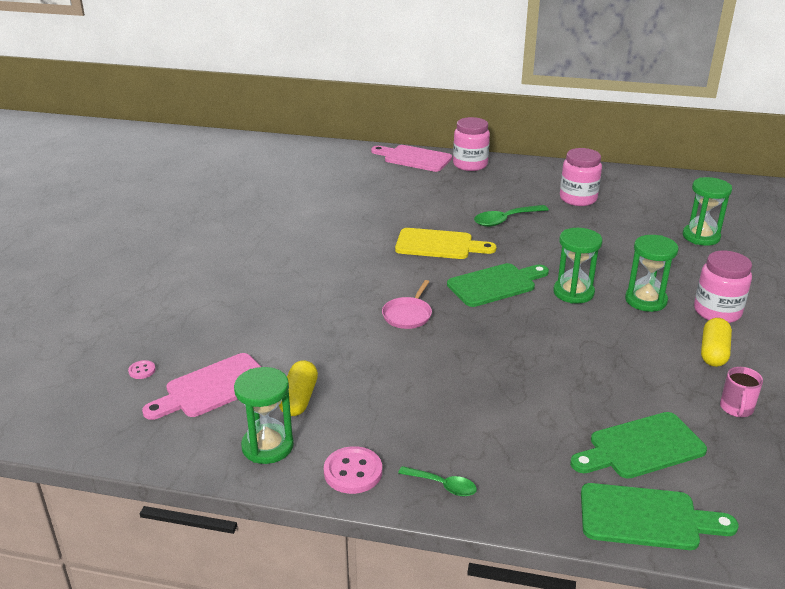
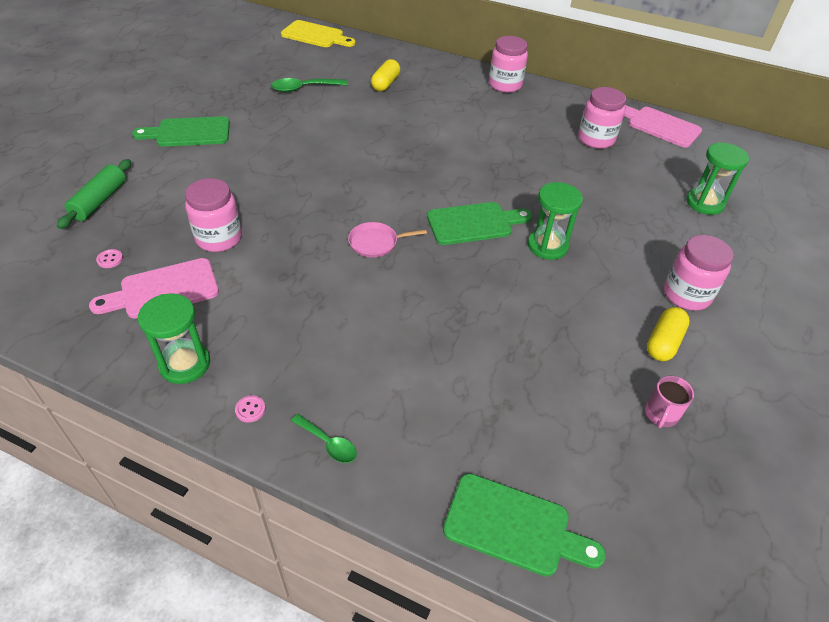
camera: 10 degrees right, 15 degrees up
yellow capsule [279,360,318,416] -> yellow capsule moved to [371,59,400,91]
pink button [324,446,382,494] -> pink button [235,395,266,422], size x0.52
pink cutting board [371,145,452,172] -> pink cutting board moved to [624,105,702,147]
pink pan [382,280,432,329] -> pink pan turned 45 degrees clockwise [348,222,427,258]
yellow cutting board [395,228,496,259] -> yellow cutting board moved to [281,20,356,47]
green spoon [474,205,549,227] -> green spoon moved to [271,78,348,92]
green cutting board [570,412,707,479] -> green cutting board moved to [132,116,230,147]
green hourglass [625,235,679,312] -> none
none -> green rolling pin [57,159,131,229]
none -> pink jar [185,178,242,252]

